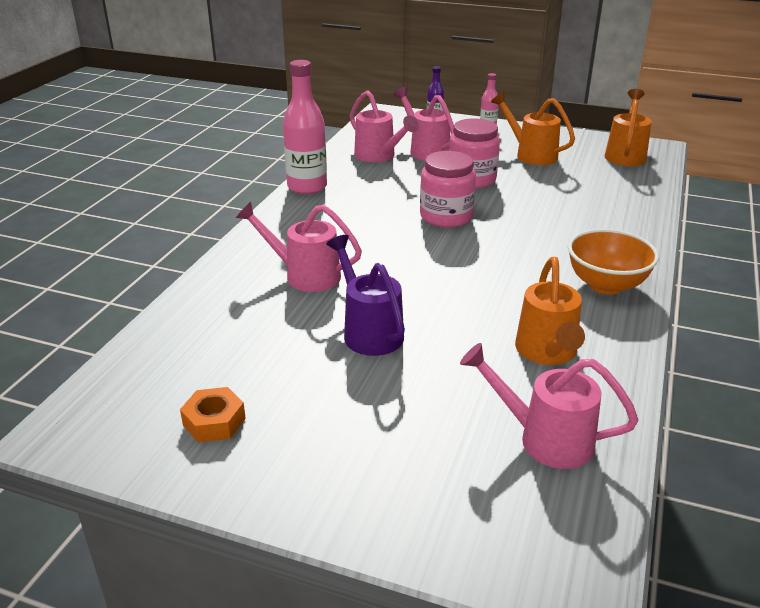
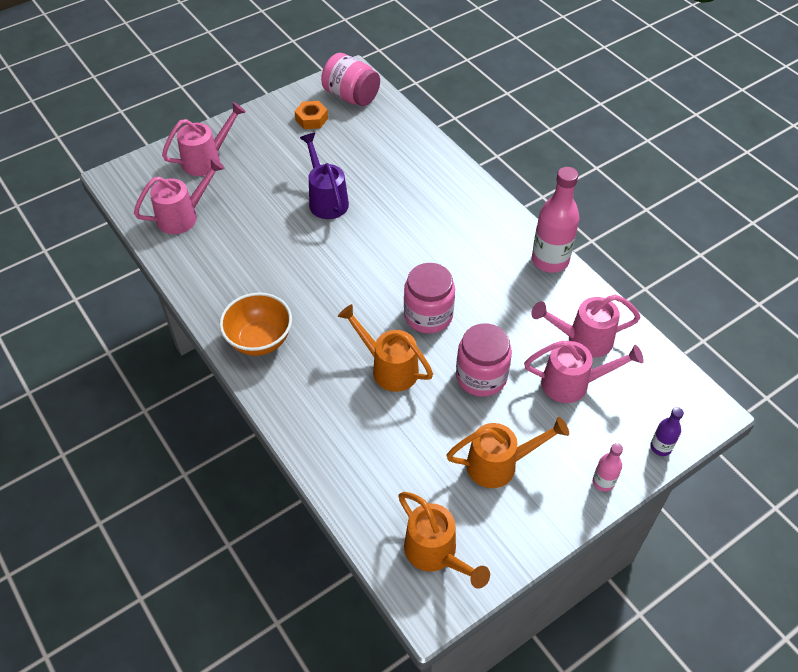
camera: 125 degrees right, 20 degrees up
pink watering can [236,202,362,292] -> pink watering can moved to [162,102,246,176]
purple watering can [326,235,405,356] -> purple watering can turned 120 degrees counterclockwise [300,133,349,219]
orange watering can [515,257,585,365] -> orange watering can moved to [338,304,433,392]
none -> pink jar [321,53,380,106]

